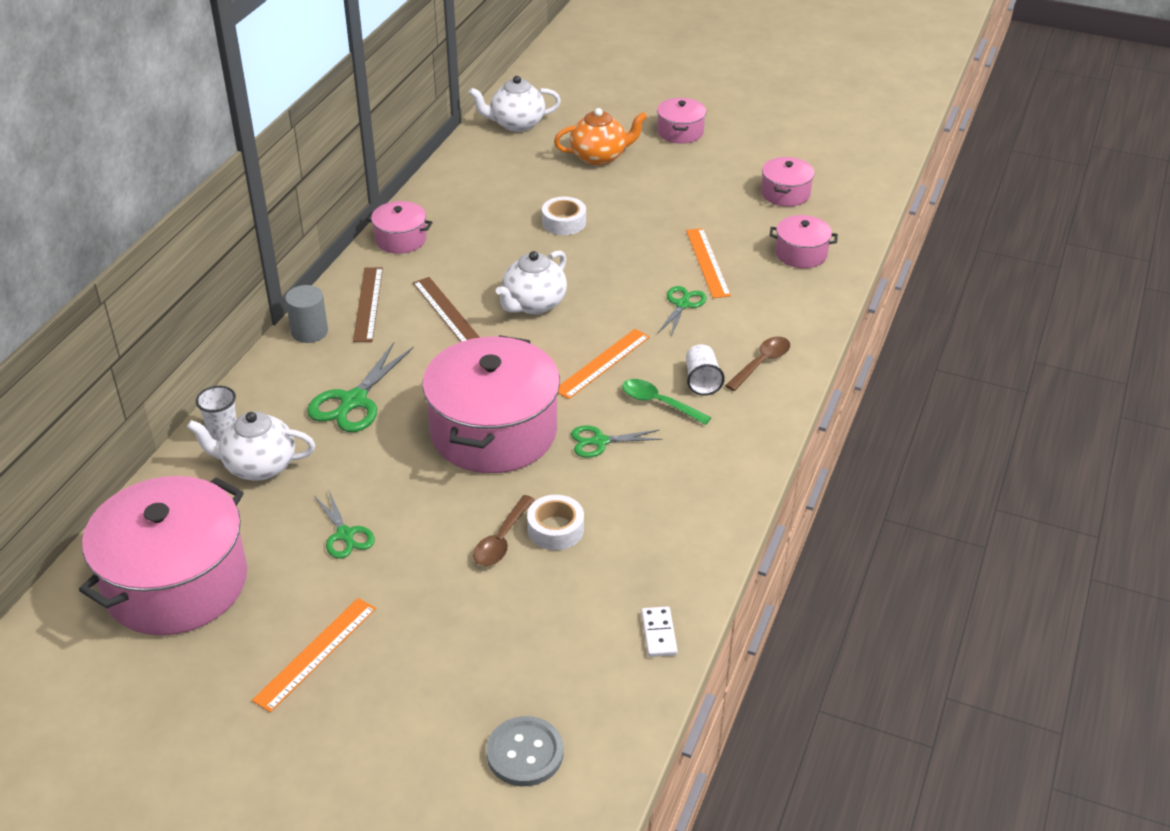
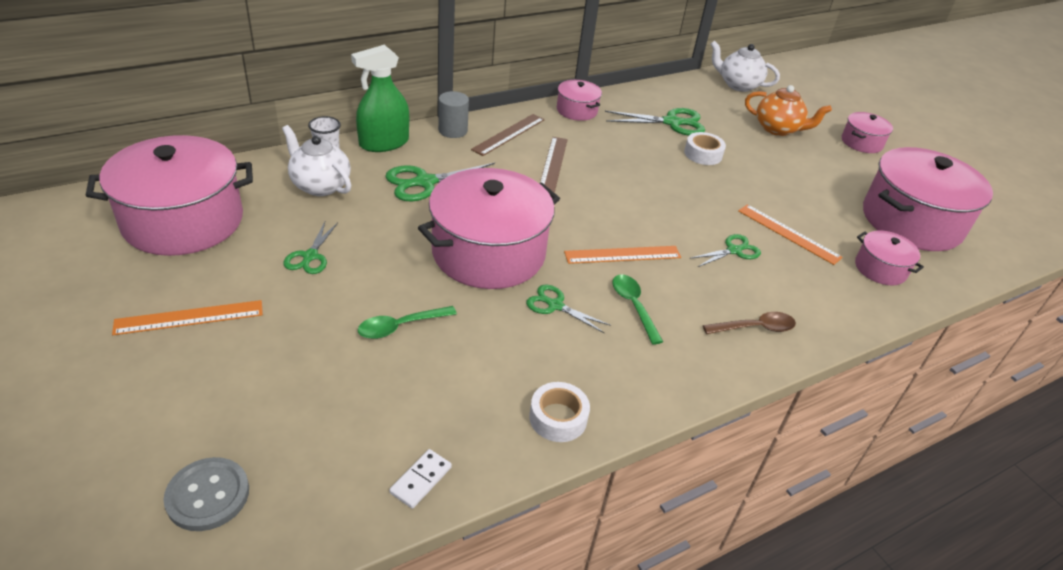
camera: 35 degrees right, 0 degrees up
brown spoon [473,495,535,566] -> green spoon [358,306,457,339]
white teapot [496,250,567,314] -> none
white tape [527,495,584,550] -> white tape moved to [529,382,590,442]
orange ruler [686,228,731,298] -> orange ruler turned 75 degrees counterclockwise [738,204,842,265]
white cup [686,344,725,396] -> none
pink pot [761,157,815,207] -> pink pot [863,147,993,251], size x2.10
none -> green spray bottle [351,45,409,152]
none -> green scissors [605,108,705,136]

